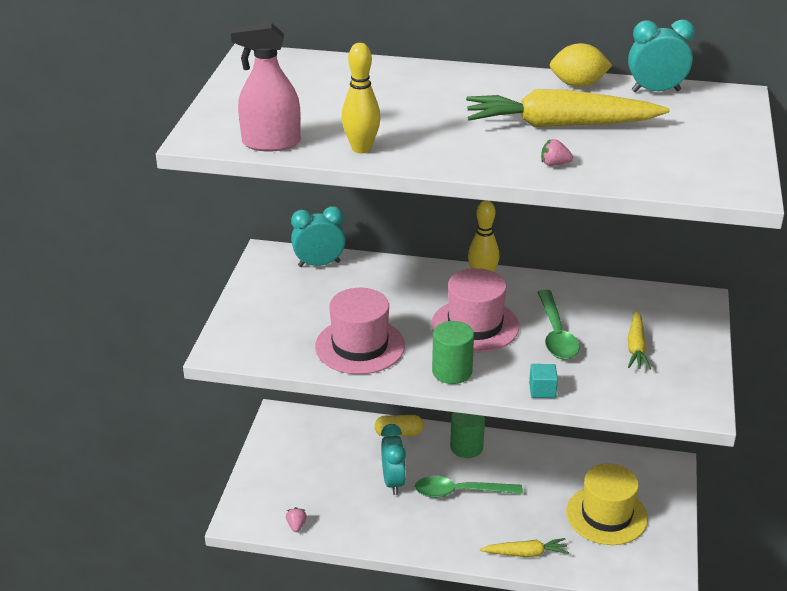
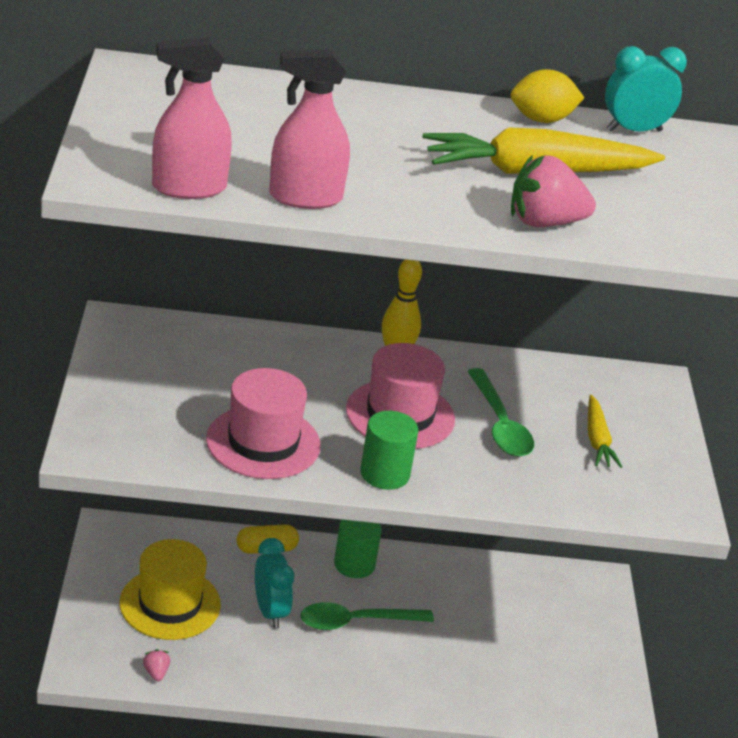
camera: 15 degrees left, 0 degrees up
turquoise clock [291,206,346,267] -> none
yellow bowling pin [342,43,381,153] -> pink spray bottle [269,49,350,209]
yellow carrot [480,538,569,557] -> none
turquoise cube [529,364,558,398] -> none
pink strawberry [541,139,573,166] -> pink strawberry [511,155,596,227], size x2.19
yellow hat [566,463,648,545] -> yellow hat moved to [119,539,221,640]

